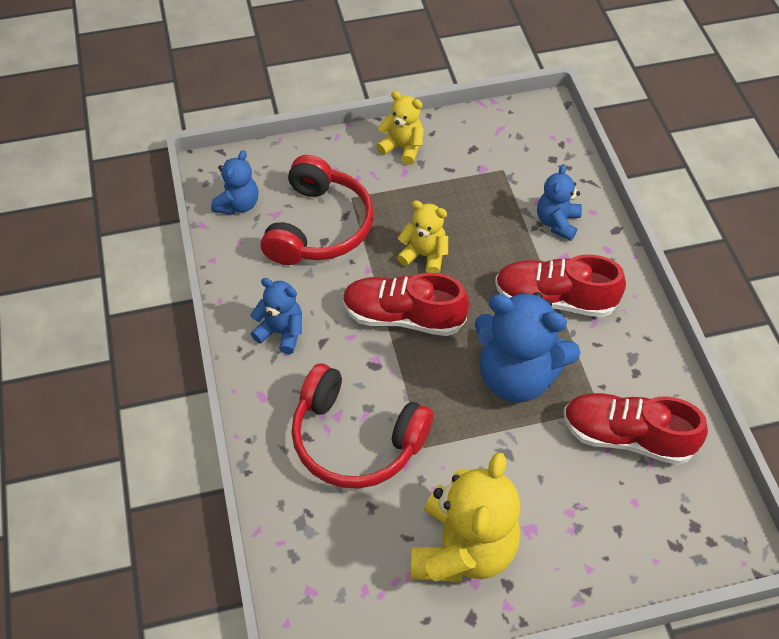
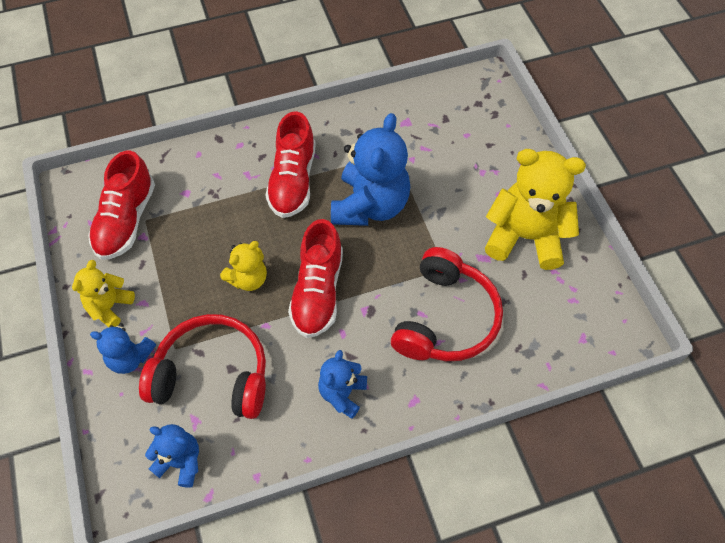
camera: 95 degrees left, 5 degrees up
yellow teddy bear [397,200,448,273] -> yellow teddy bear turned 150 degrees counterclockwise [220,241,267,291]
blue teddy bear [537,164,582,241] -> blue teddy bear moved to [90,323,156,374]
red shoe [563,393,708,465] -> red shoe moved to [88,150,155,260]

